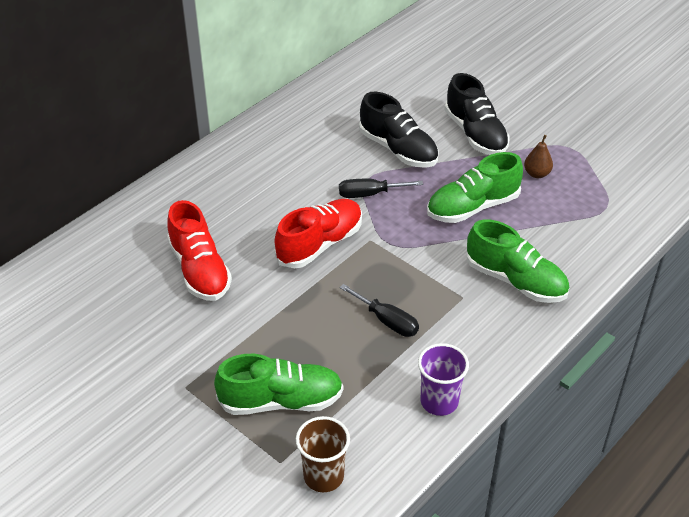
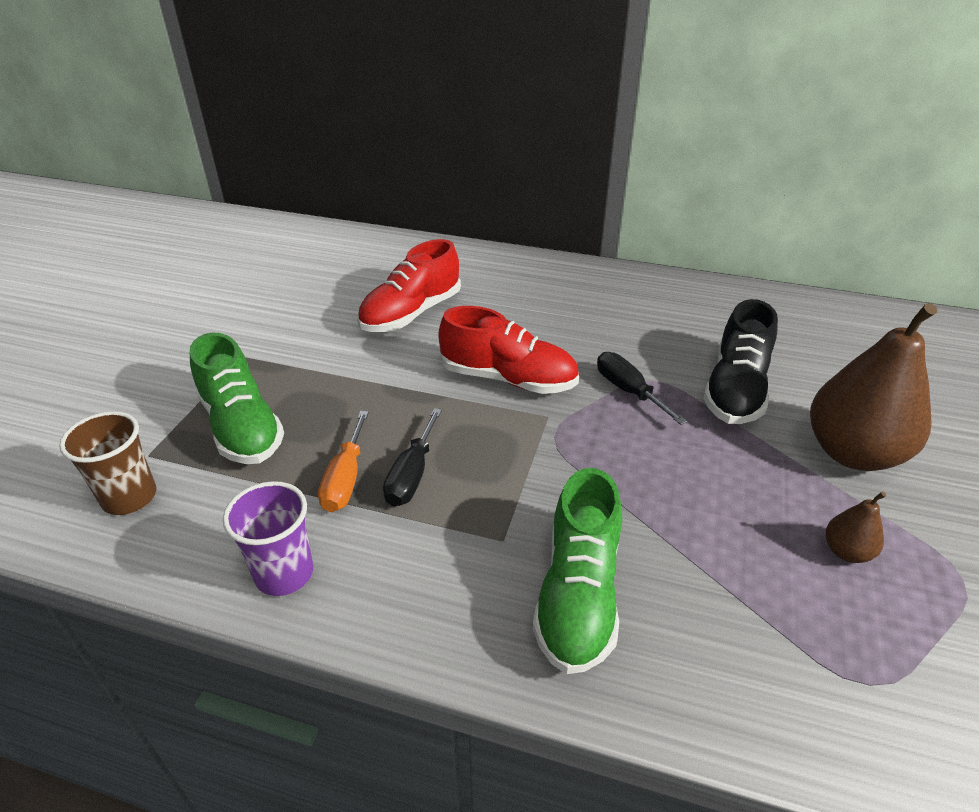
camera: 65 degrees right, 5 degrees down
green shoe [427,152,523,223] -> none
black shoe [444,73,510,155] -> brown pear [810,303,937,471]
none -> orange screwdriver [318,411,369,512]

